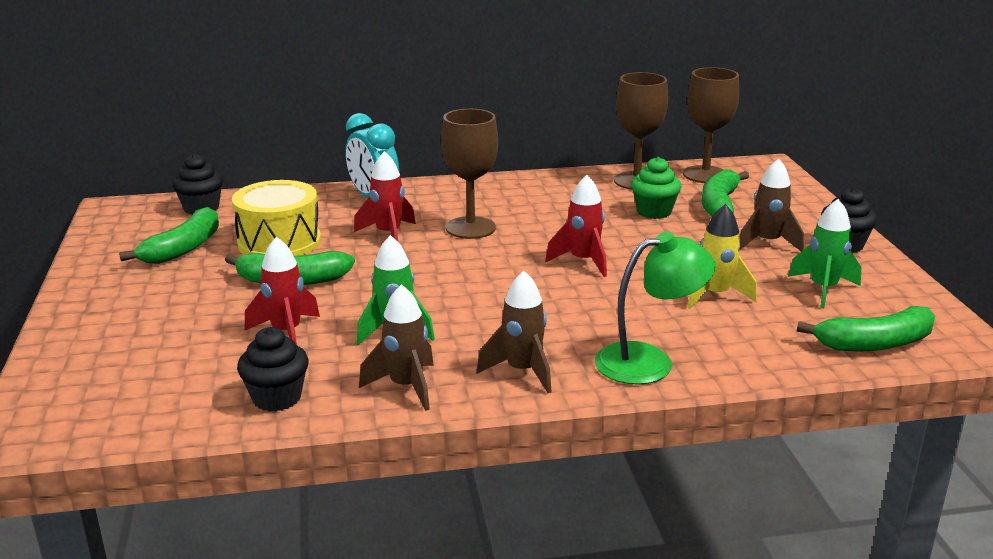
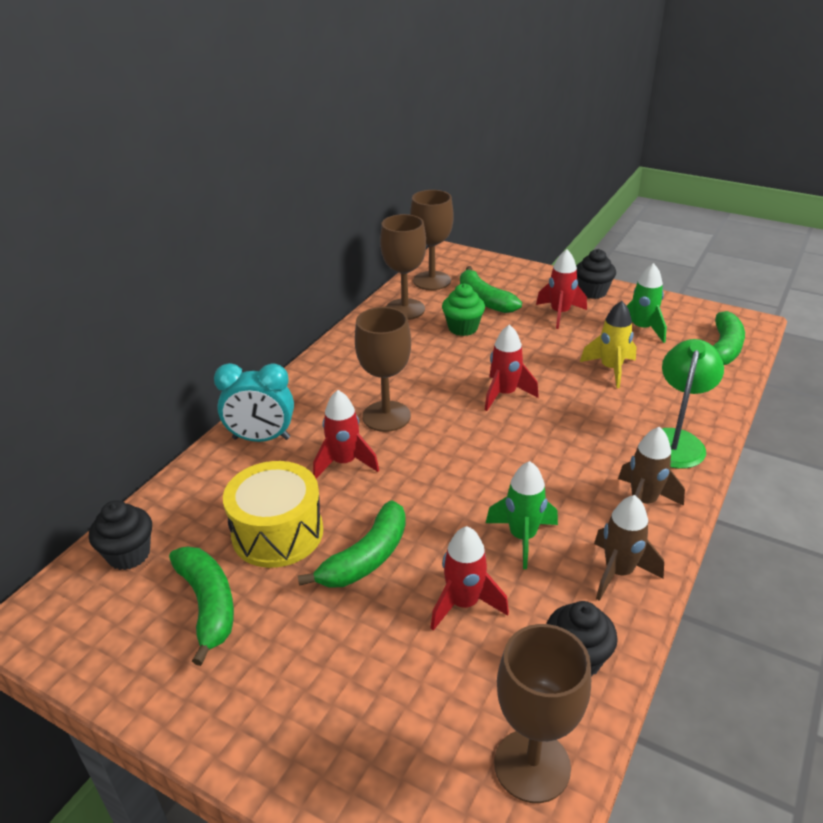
camera: 50 degrees left, 10 degrees up
brown rocket [739,158,804,252] -> red rocket [536,249,587,329]
none -> brown goblet [494,624,591,803]

